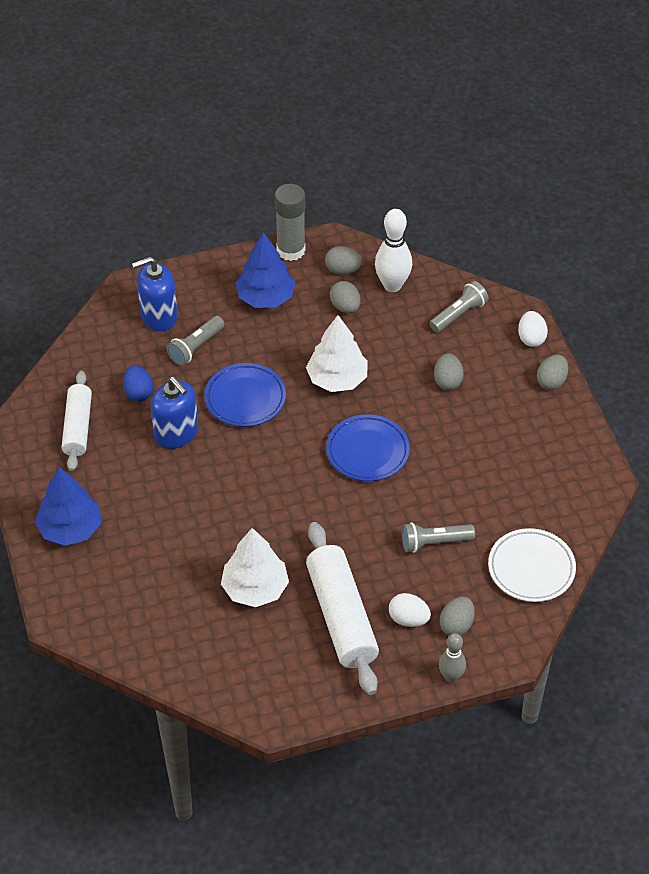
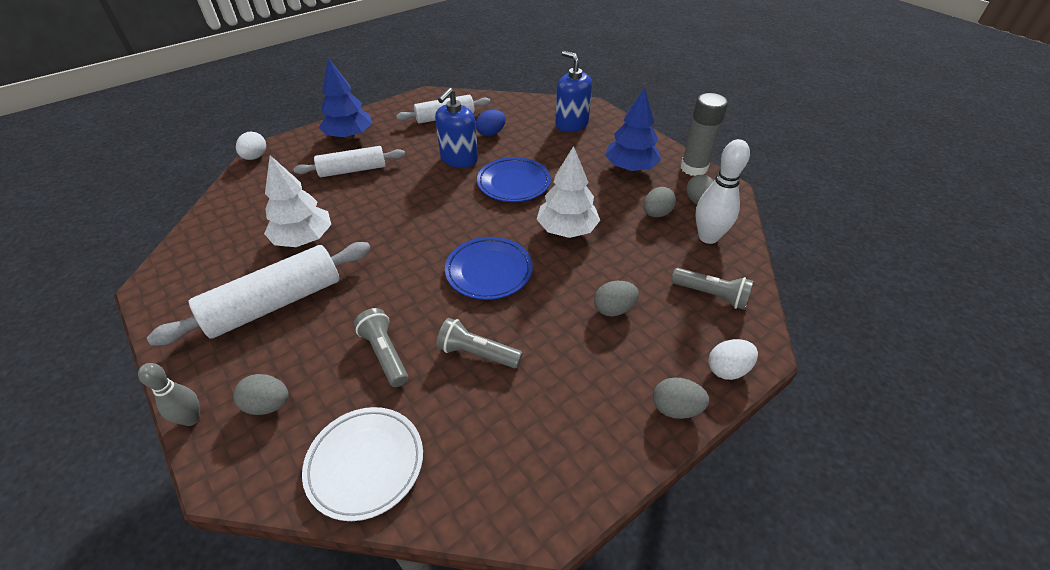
camera: 70 degrees right, 5 degrees down
grey flashlight [167,316,224,366] -> grey flashlight moved to [436,318,523,369]
white egg [389,593,431,627] -> white egg moved to [236,132,266,160]
none -> white rolling pin [293,146,405,177]

